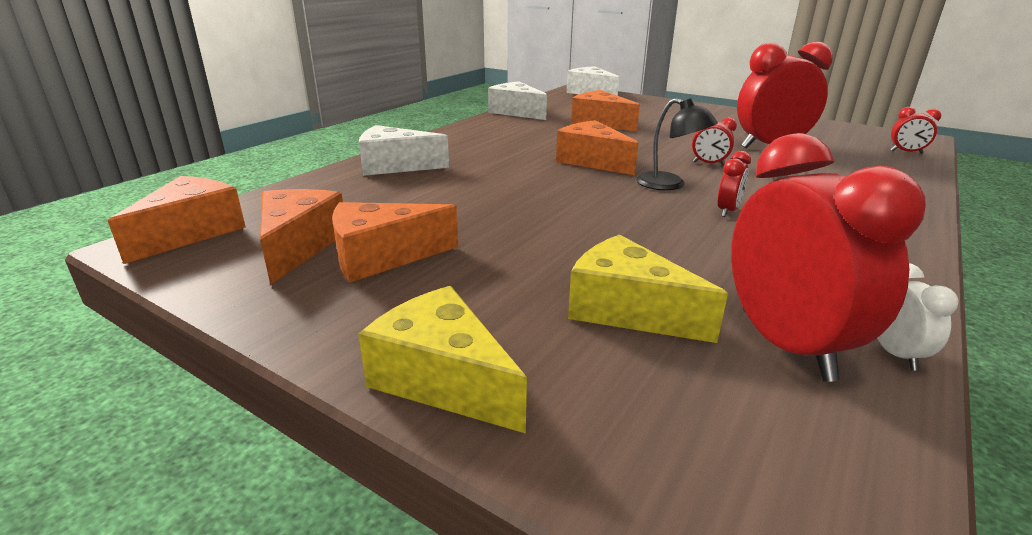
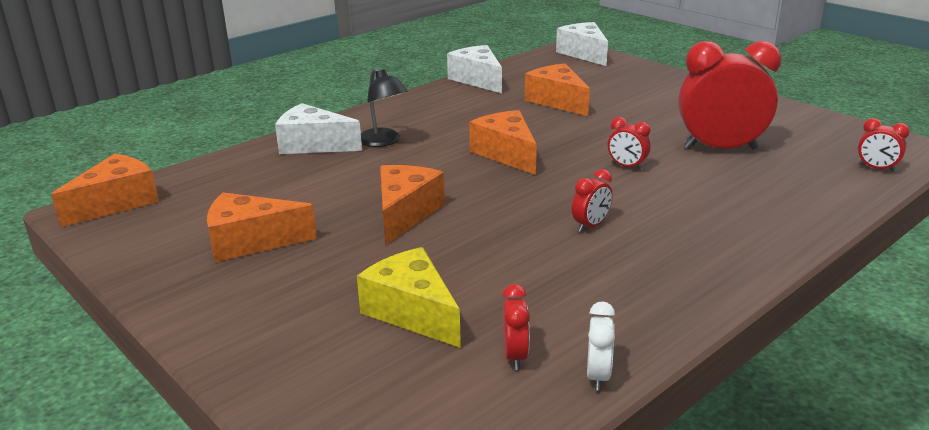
camera: 15 degrees right, 0 degrees up
orange cheese [260,189,343,285] -> orange cheese moved to [380,165,445,245]
yellow cheese [358,286,527,434] -> none
black lamp [636,98,718,190] -> black lamp moved to [361,68,408,147]
red clock [731,133,926,382] -> red clock [502,284,530,370], size x0.44

